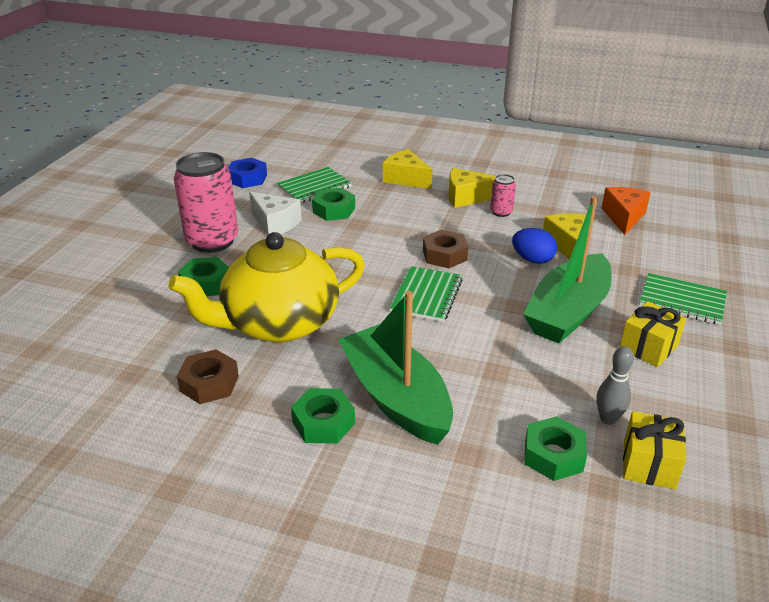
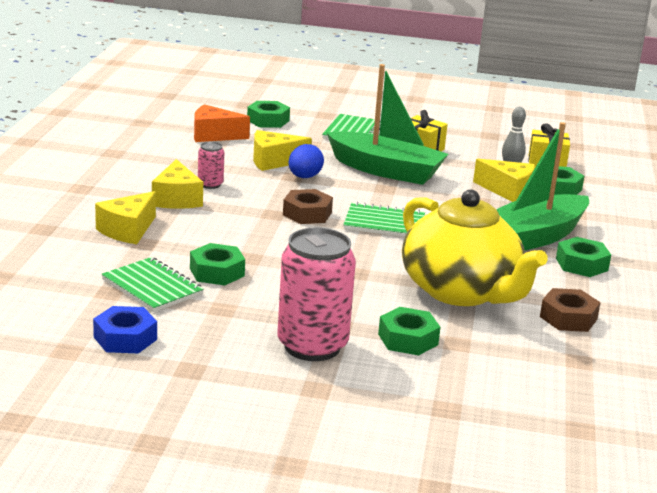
camera: 100 degrees left, 10 degrees down
white cheese [249,192,302,236] -> none
none -> green nut [247,101,290,128]
none -> yellow cheese [473,159,535,202]

